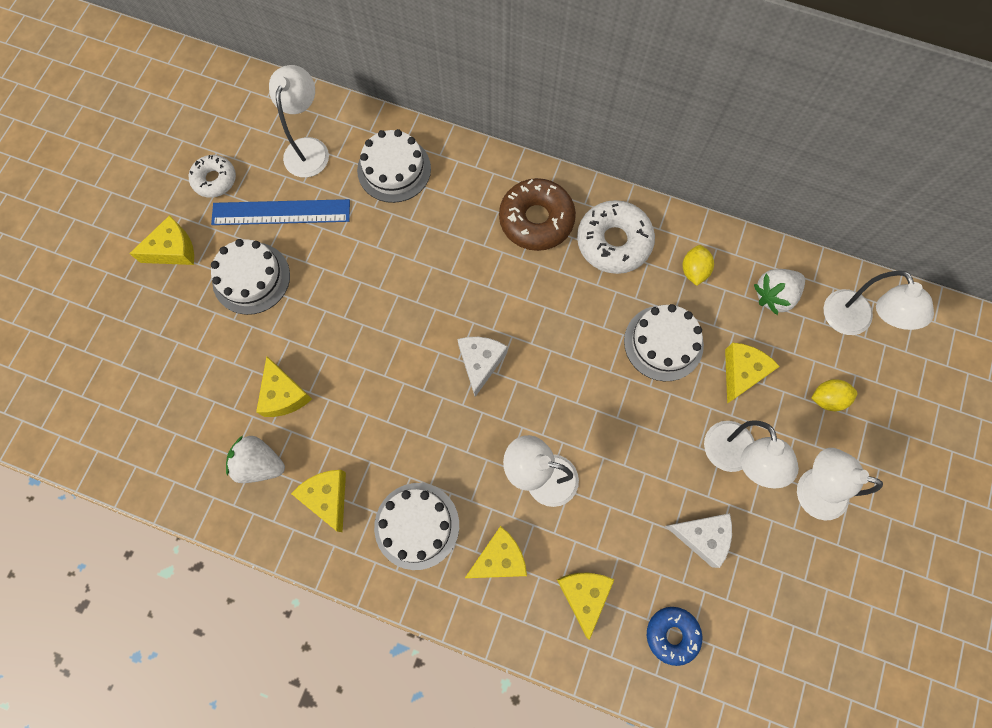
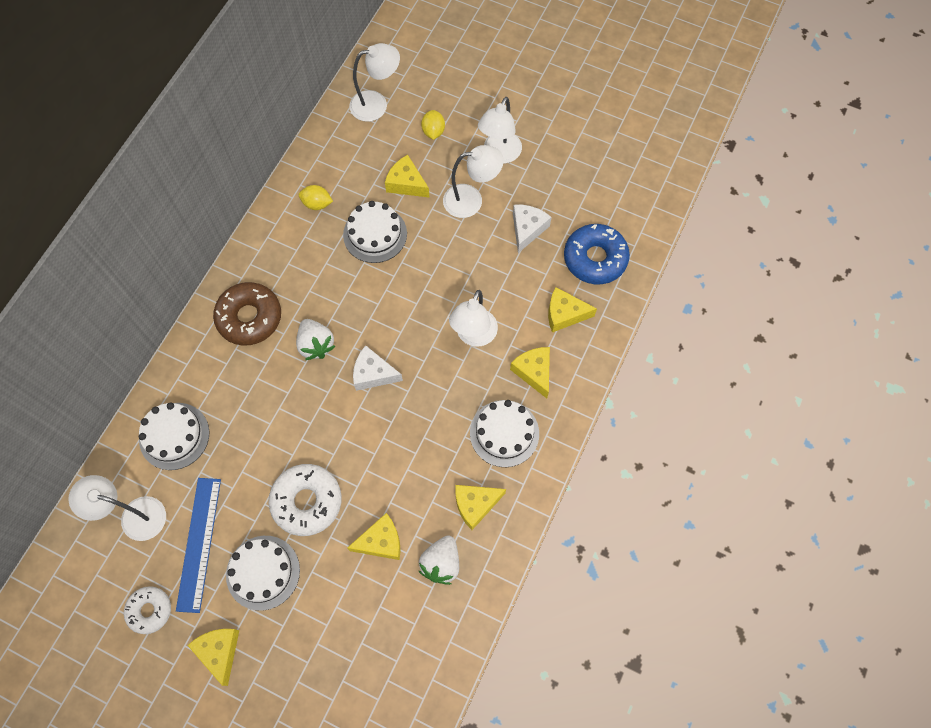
camera: 85 degrees left, 5 degrees down
white donut [577,200,655,274] -> white donut moved to [268,464,342,536]
blue donut [647,607,702,666] -> blue donut [564,224,630,284], size x1.63
white strawberry [754,269,805,315] -> white strawberry moved to [296,319,335,360]

